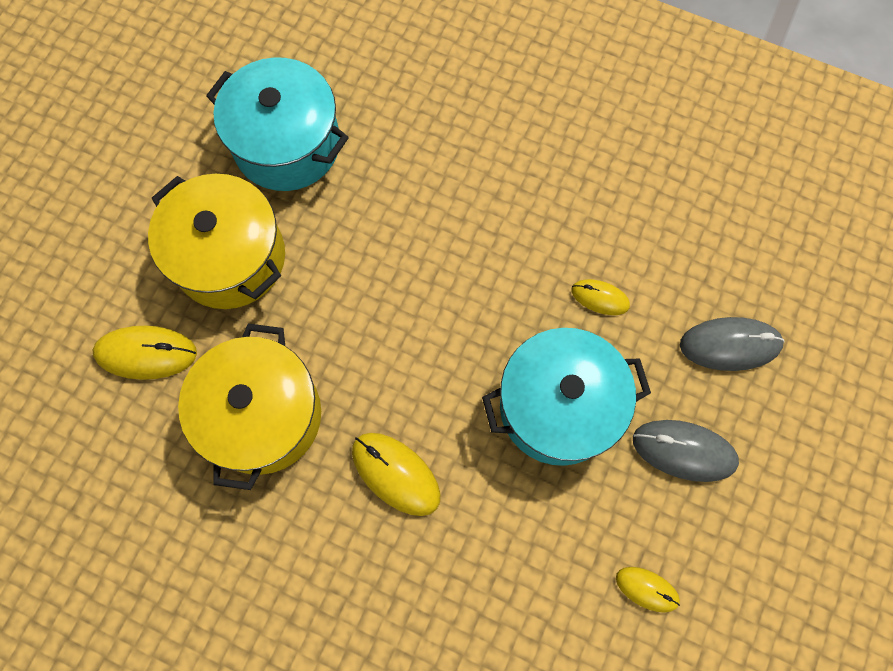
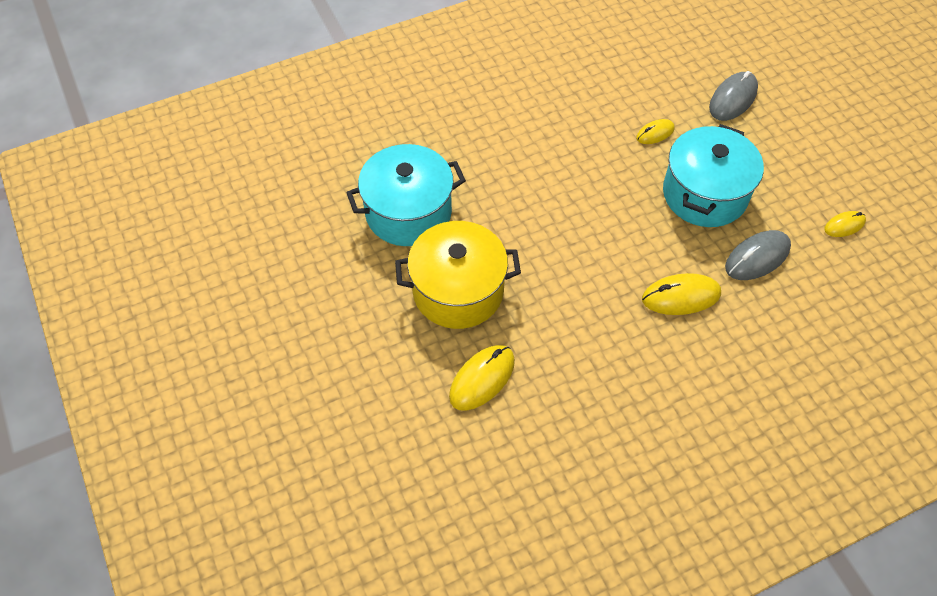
camera: 50 degrees left, 15 degrees down
yellow pot [178,323,321,490] -> none
grey mouse [633,420,739,482] -> grey mouse moved to [725,230,791,280]

